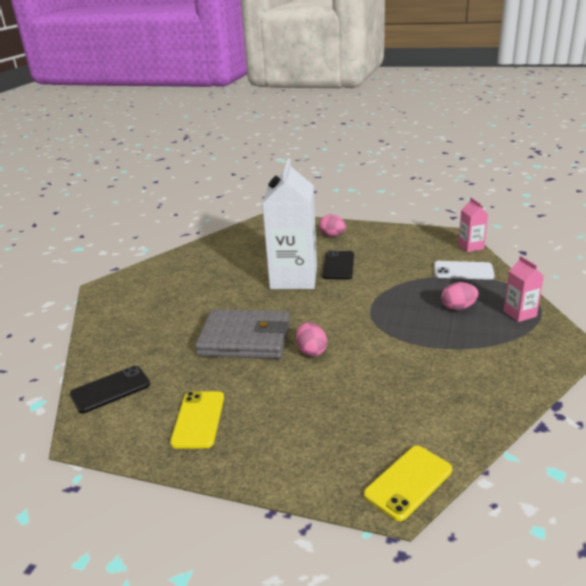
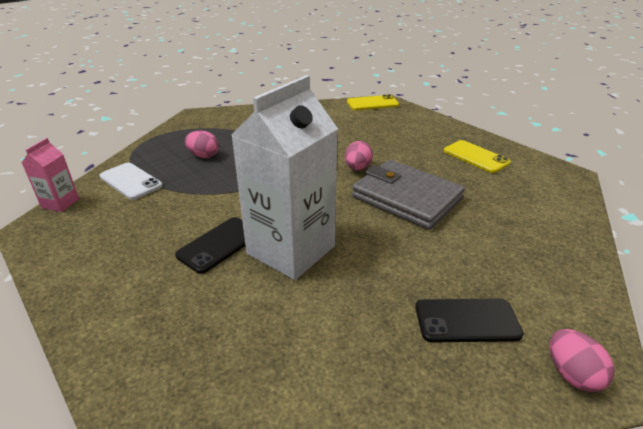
camera: 150 degrees left, 5 degrees up
black phone [70,366,150,414] -> black phone moved to [415,298,523,343]
yellow phone [170,391,224,448] -> yellow phone turned 75 degrees counterclockwise [444,140,511,173]
pink egg [319,214,346,236] -> pink egg moved to [550,329,615,392]
pink carton [504,256,544,322] -> none

